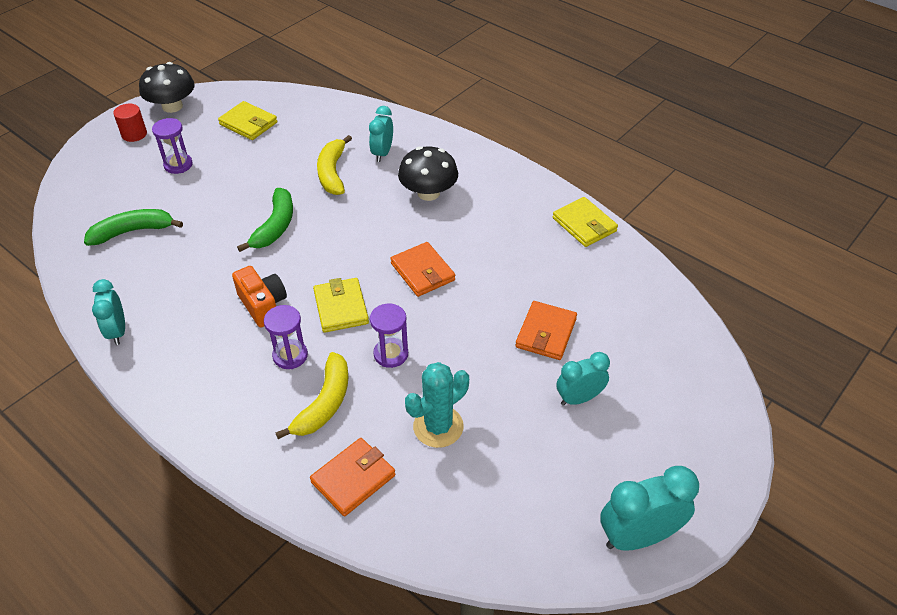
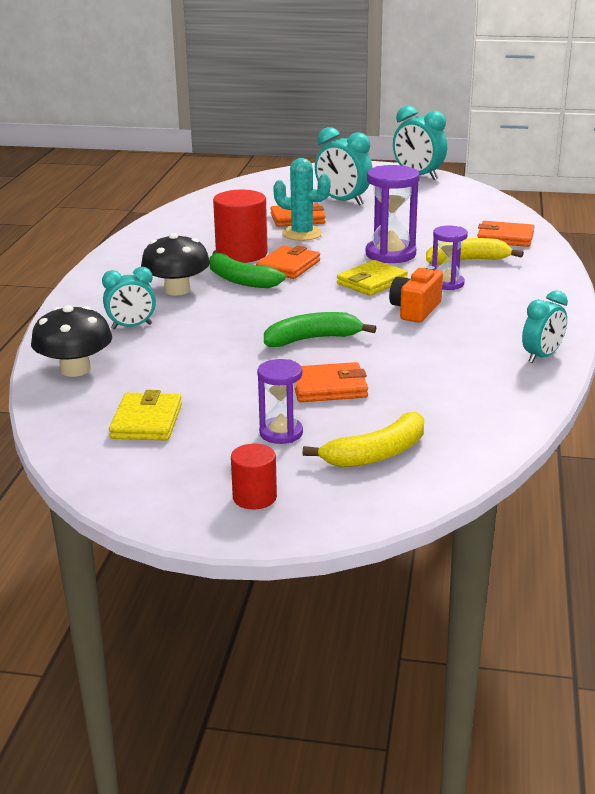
camera: 120 degrees left, 20 degrees down
green banana [84,209,183,246] -> green banana moved to [209,250,285,288]
black mushroom [139,62,195,113] -> black mushroom moved to [31,305,112,377]
yellow banana [317,135,352,195] -> yellow banana moved to [303,412,424,467]
purple hourglass [370,304,408,368] -> purple hourglass [366,165,420,263], size x1.62
turquoise cactus [405,362,469,448] -> turquoise cactus moved to [273,158,330,241]
yellow wallet [553,197,618,247] -> none
turquoise clock [557,352,610,406] -> turquoise clock [315,127,372,206], size x1.52
none -> red cylinder [213,190,268,263]
none -> orange wallet [295,362,368,402]

